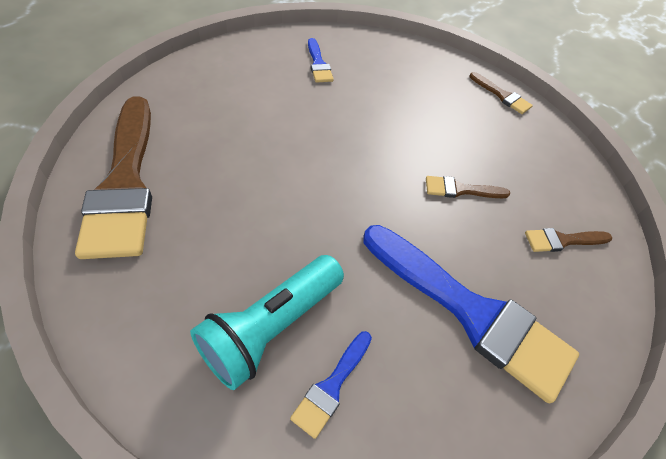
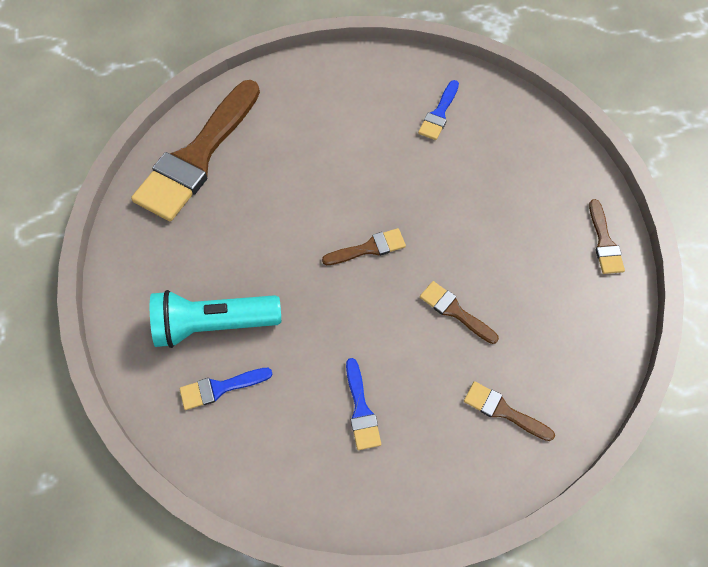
camera: 45 degrees right, 10 degrees up
blue brush [364,225,579,403] -> blue brush [346,358,381,450], size x0.44
none -> brown brush [322,228,406,265]

